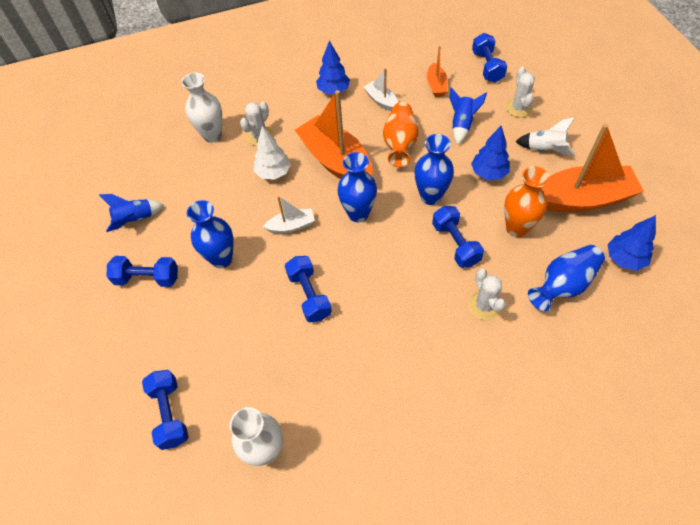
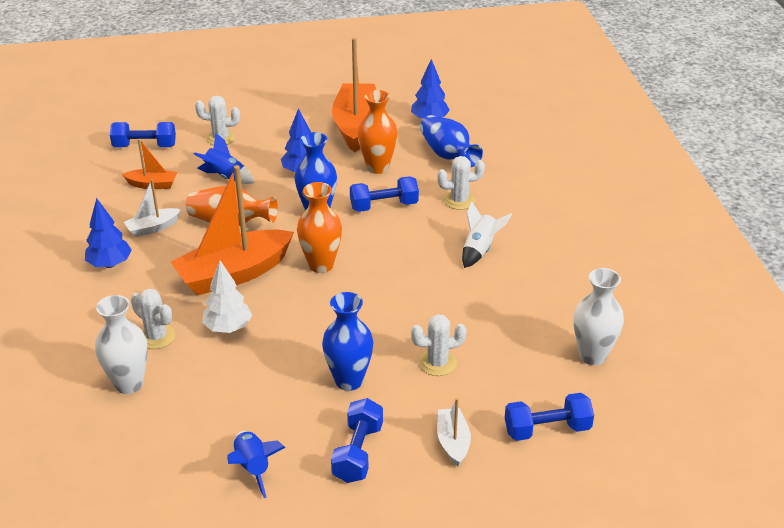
camera: 85 degrees left, 20 degrees down
white boat [263,196,315,233] -> white boat moved to [437,398,471,466]
blue dumbbell [285,256,332,322] -> none
blue vase [337,152,377,222] -> orange vase [297,182,342,273]
white rocket [515,117,575,155] -> white rocket moved to [462,201,512,268]
none -> white cactus [411,314,467,376]

